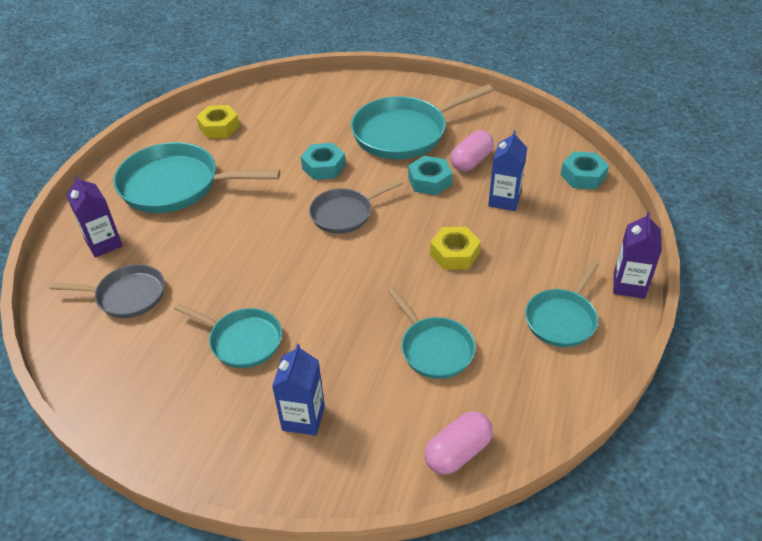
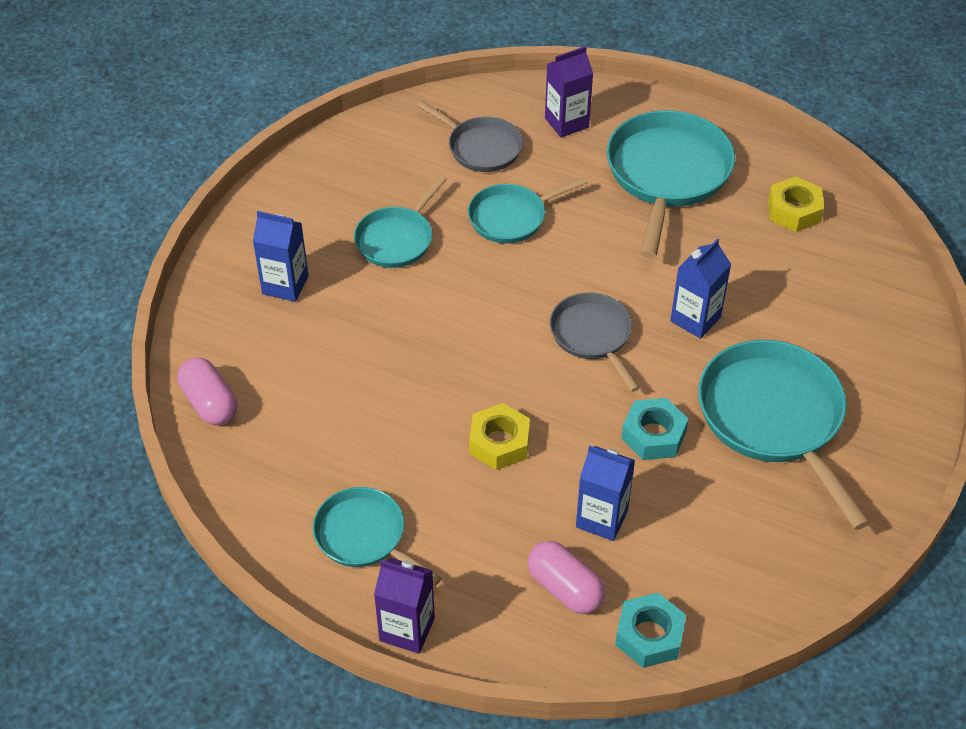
camera: 95 degrees right, 5 degrees up
grey pan [49,264,165,318] -> grey pan turned 60 degrees counterclockwise [417,100,523,172]
turquoise nut [301,143,346,180] -> blue carton [670,239,731,339]
turquoise pan [388,288,476,379] -> turquoise pan moved to [468,177,587,243]
pink capsule [450,130,494,171] -> pink capsule moved to [528,541,606,614]

